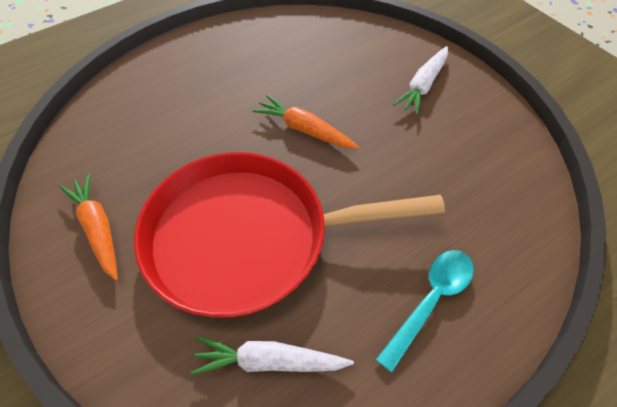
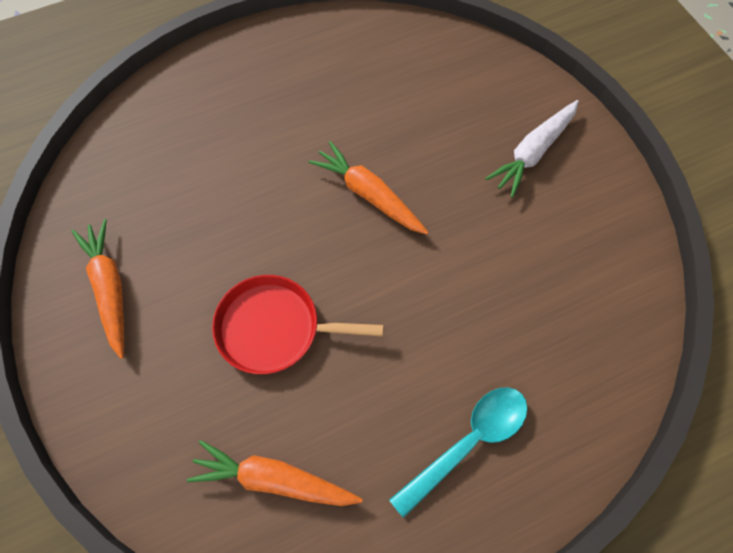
camera: 10 degrees right, 10 degrees up
red pan [134,152,445,317] -> red pan [212,275,384,374], size x0.49
white carrot [191,336,354,375] -> orange carrot [187,440,363,506]

